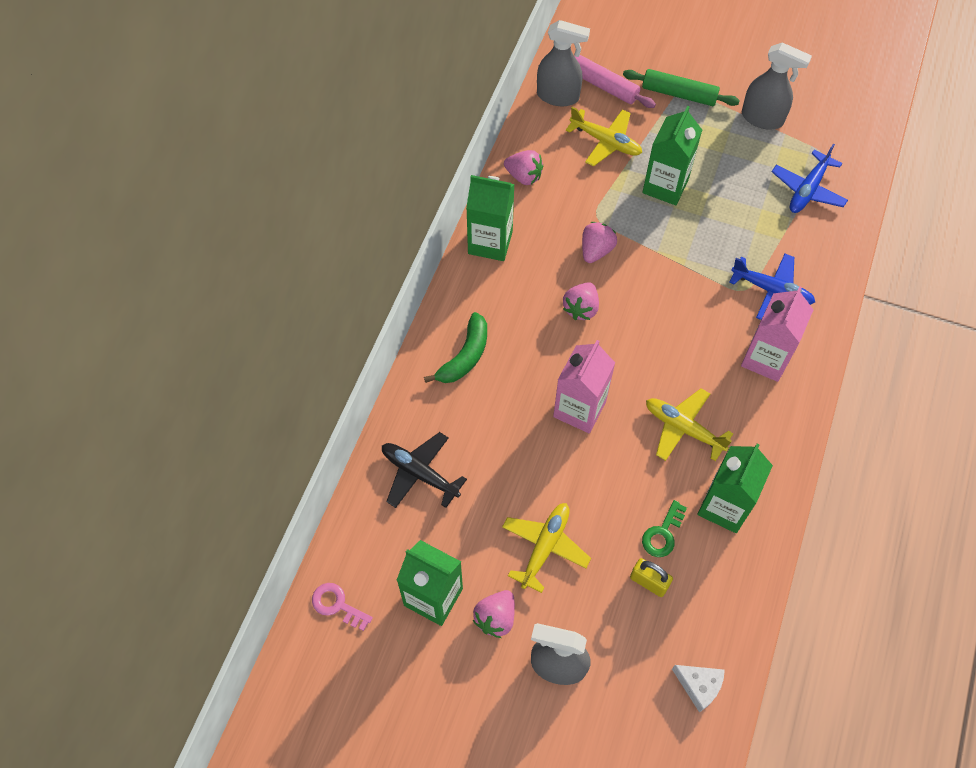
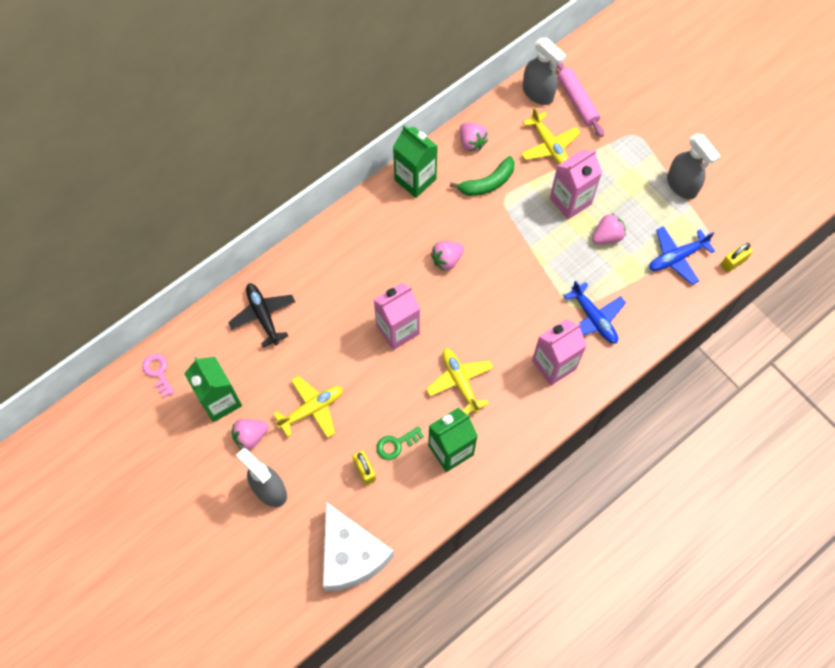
camera: 30 degrees right, 5 degrees up
green banana [424,312,487,383] -> green banana moved to [450,156,515,196]
pink strawberry [582,222,617,263] -> pink strawberry moved to [592,214,626,244]
green rolling pin [623,69,740,106] -> none
green carton [642,106,702,205] -> pink carton [550,149,602,220]
white cheese [672,665,725,713] -> white cheese [323,502,394,592], size x2.20
none -> yellow padlock [721,243,753,273]

